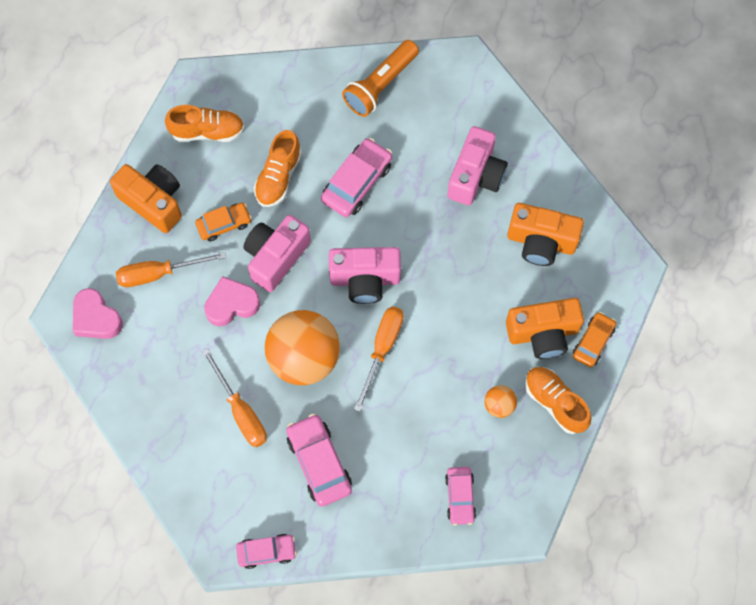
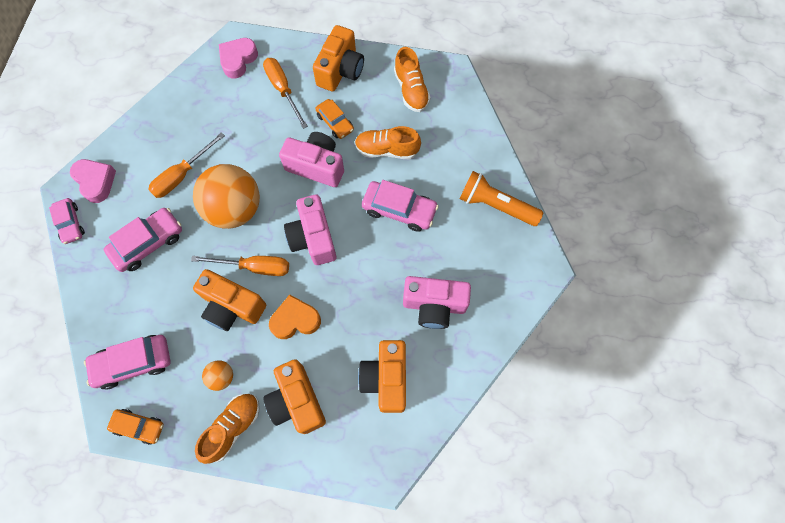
camera: 75 degrees right, 0 degrees up
pink heart [204,276,260,326] -> pink heart moved to [70,159,116,203]
pink car [445,467,476,525] -> pink car [84,335,171,390], size x1.56
orange car [573,312,616,367] -> orange car moved to [107,409,164,445]
none -> orange camera [193,269,266,331]
none -> orange heart [269,294,321,339]

